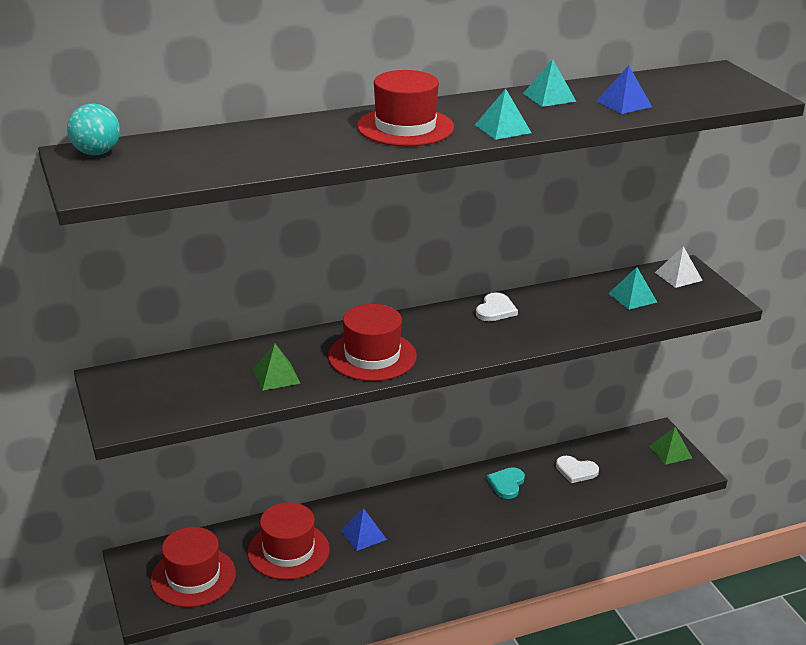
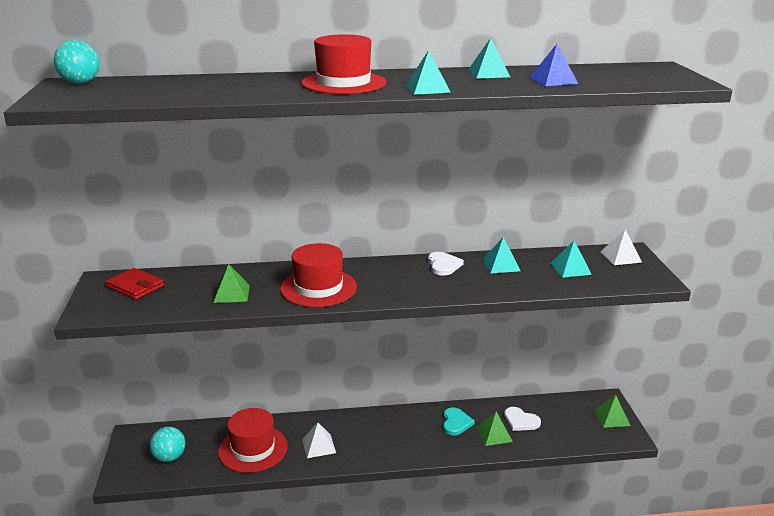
camera: 15 degrees right, 5 degrees down
red hat [151,527,236,607] -> turquoise ball [150,427,185,462]
blue pyramid [341,508,387,551] -> white pyramid [302,423,336,458]
white heart [476,292,518,321] -> white heart turned 45 degrees counterclockwise [428,252,464,276]
turquoise heart [487,467,525,499] -> turquoise heart turned 150 degrees clockwise [443,407,475,435]
none -> red wallet [106,268,164,300]
none -> green pyramid [476,412,513,446]
none -> turquoise pyramid [482,237,521,273]

